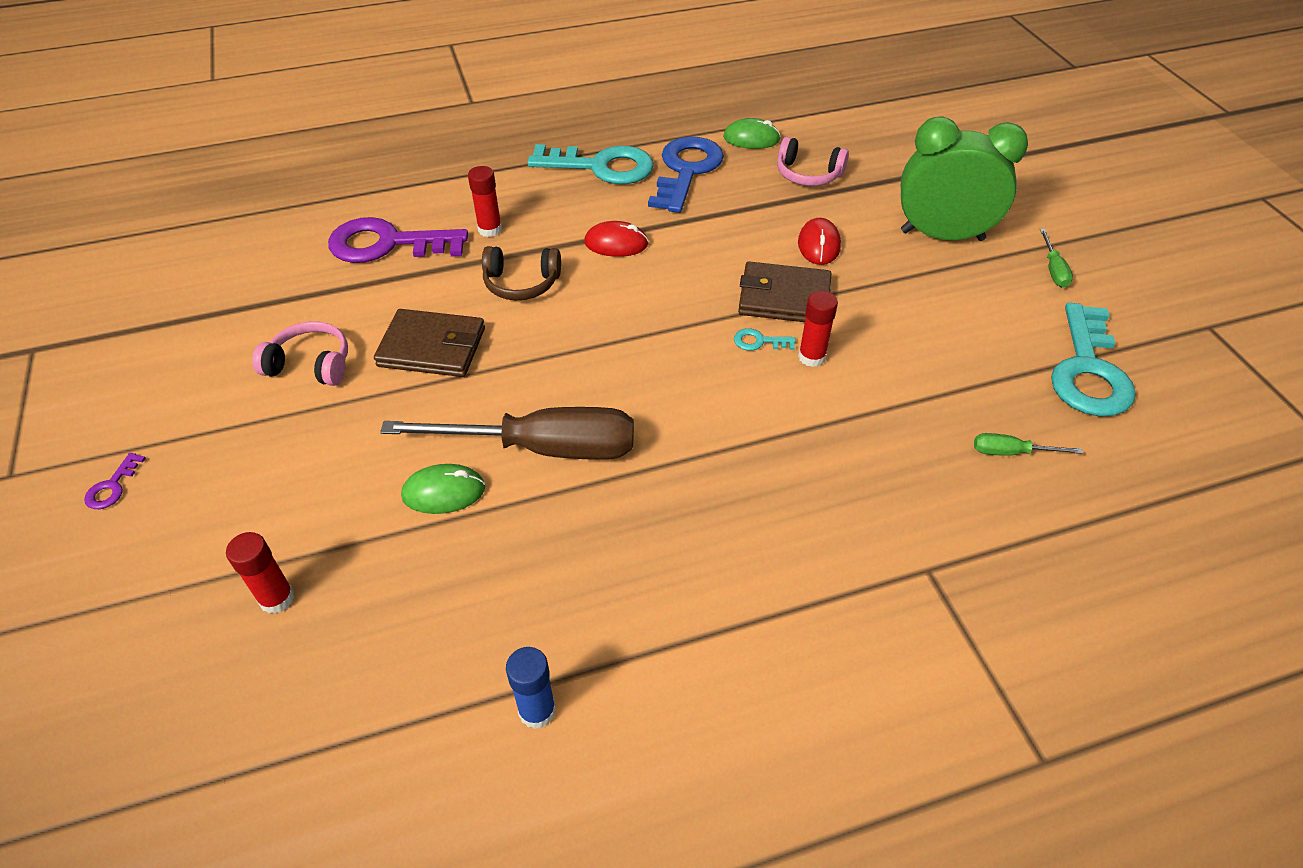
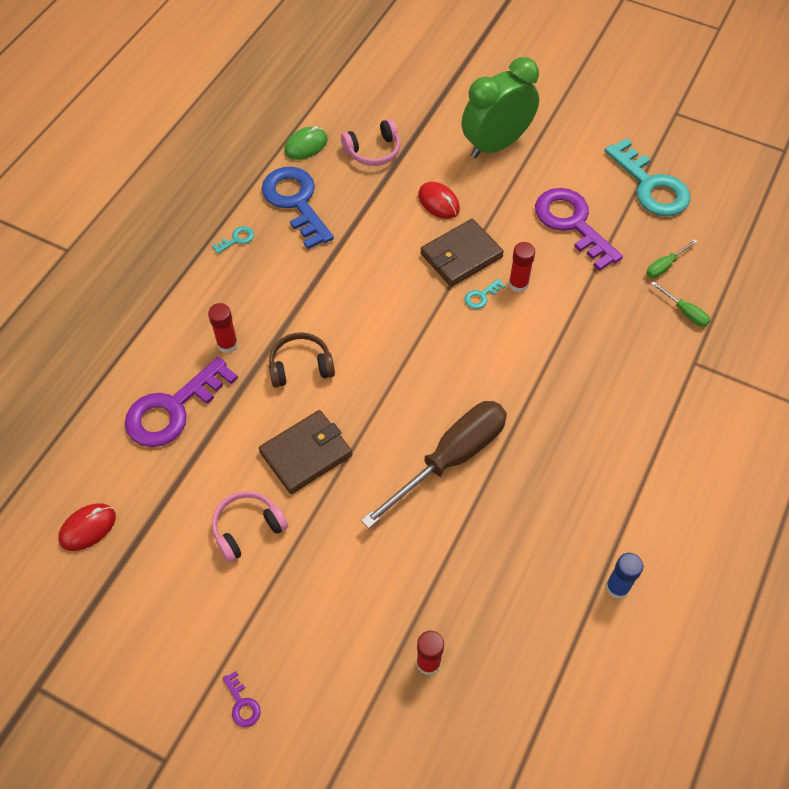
camera: 45 degrees left, 10 degrees up
green mouse [401,464,485,514] -> none
brown headphones [482,246,561,300] -> brown headphones turned 150 degrees counterclockwise [269,332,335,388]
turquoise key [527,144,654,184] -> turquoise key [212,226,254,254], size x0.40
red mouse [584,221,649,257] -> red mouse moved to [58,503,116,551]
green screwdriver [1040,229,1073,288] -> green screwdriver moved to [651,281,710,327]
none -> purple key [535,188,623,271]

